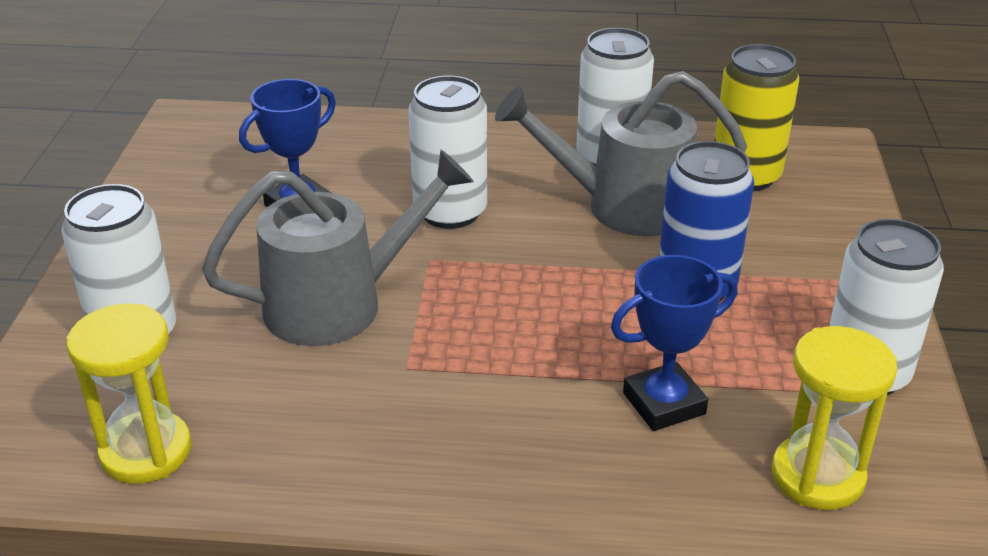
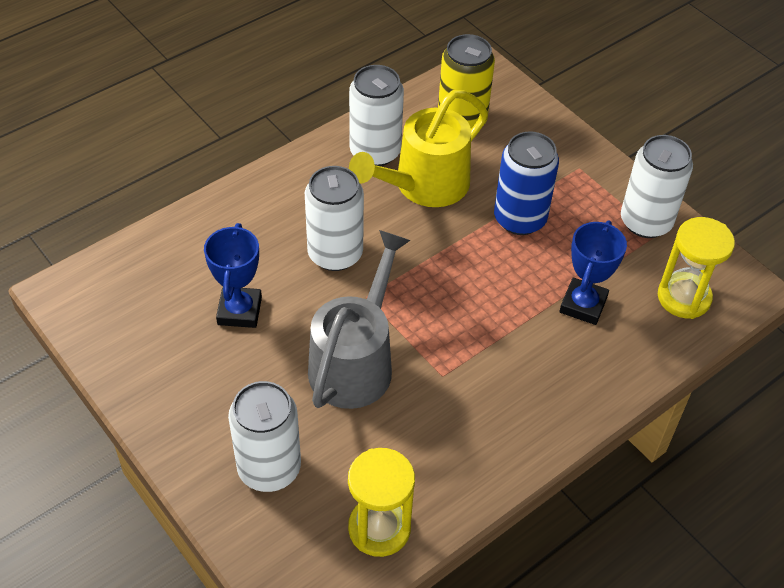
camera: 45 degrees left, 15 degrees up
grey watering can [495,71,747,236] -> yellow watering can [349,90,488,207]

